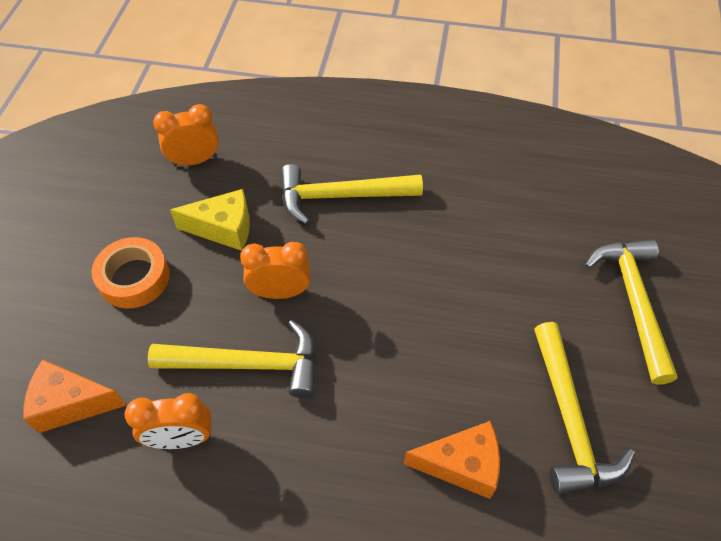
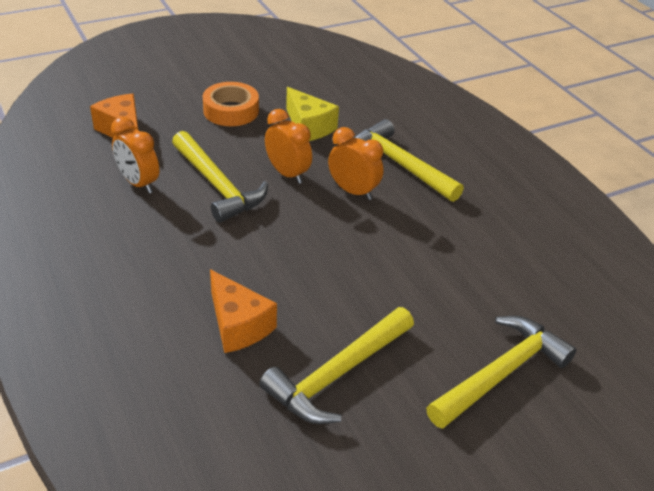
camera: 50 degrees right, 15 degrees down
orange clock [153,104,219,166] -> orange clock moved to [328,127,384,200]

